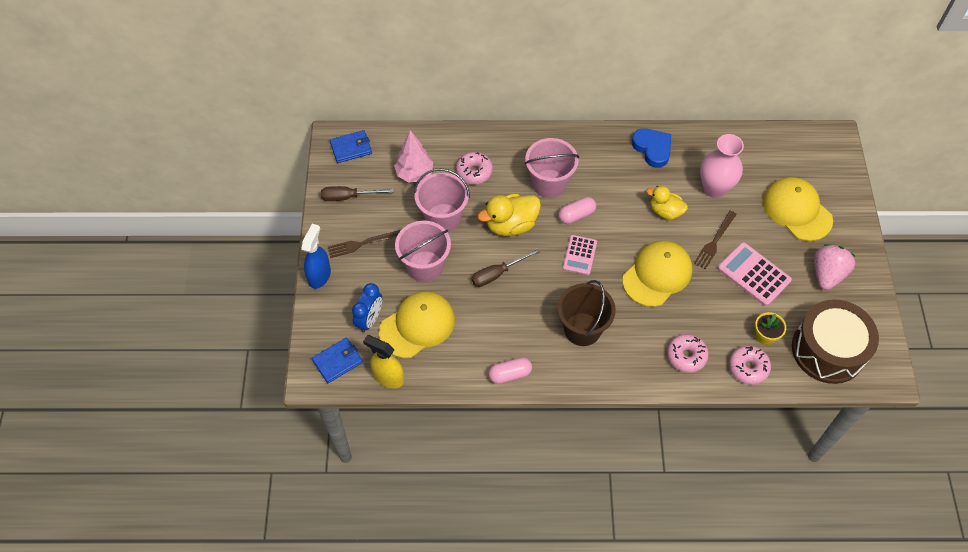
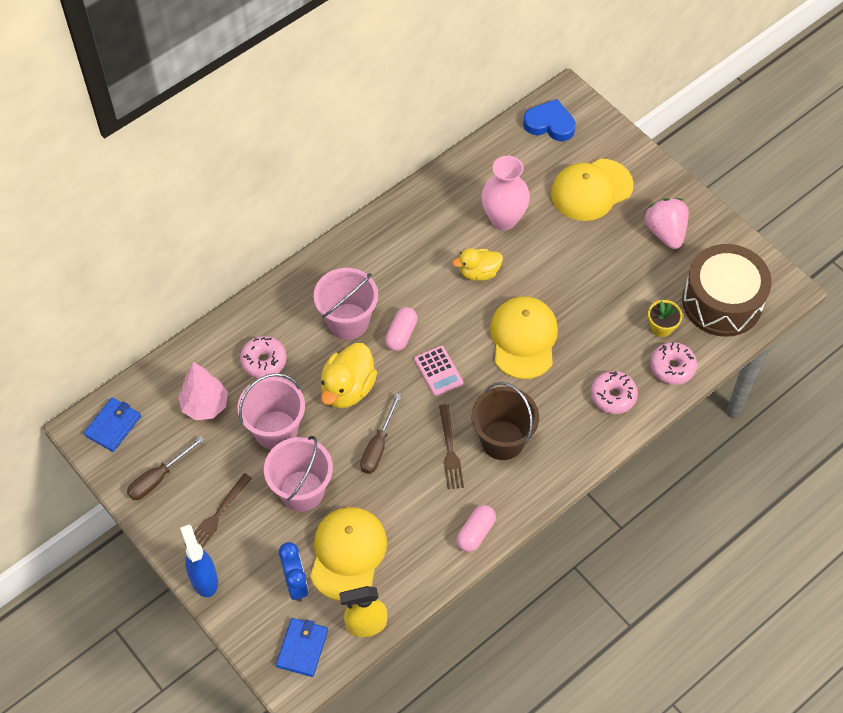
camera: 40 degrees left, 0 degrees up
blue heart [632,128,671,168] -> blue heart moved to [523,99,576,141]
brown fork [694,211,737,269] -> brown fork moved to [439,404,464,489]
pink calculator [718,242,792,306] -> none
yellow cap [763,177,833,241] -> yellow cap turned 45 degrees counterclockwise [551,158,634,221]

